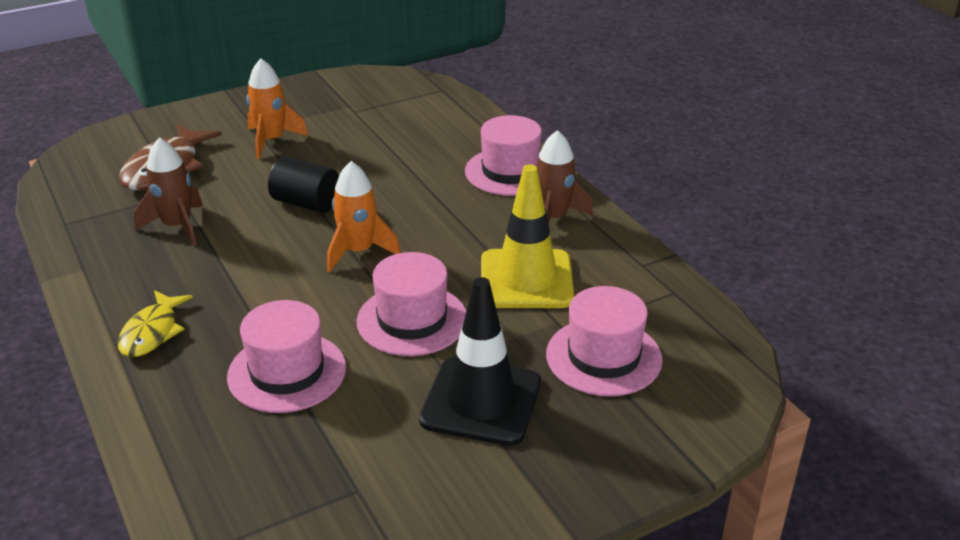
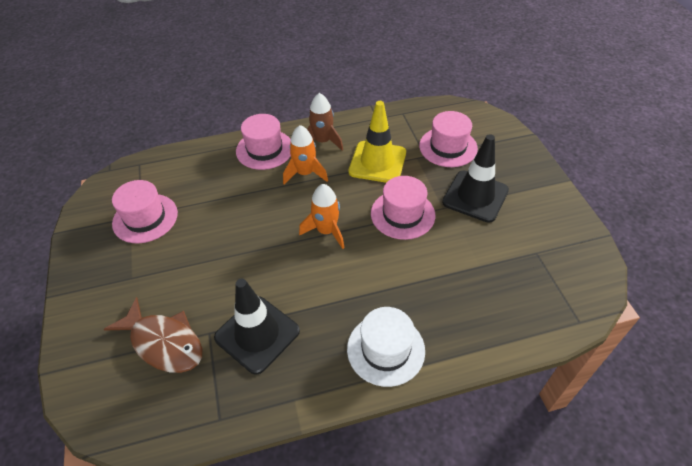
camera: 75 degrees left, 15 degrees up
yellow fish [118,290,193,357] -> white hat [347,307,425,387]
brown rocket [134,138,203,246] -> black traffic cone [214,279,300,375]
pink hat [227,300,346,413] -> pink hat moved to [112,180,178,243]
orange rocket [246,59,308,159] -> orange rocket moved to [283,125,328,184]
black cylinder [268,157,339,213] -> none

